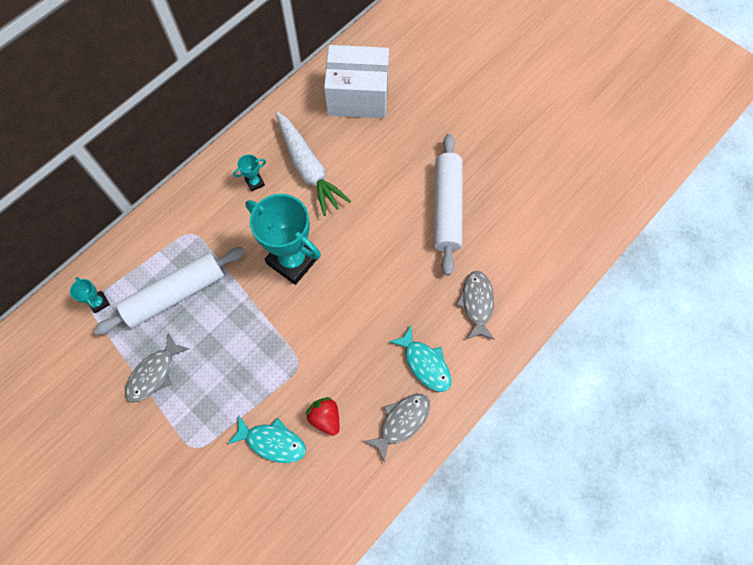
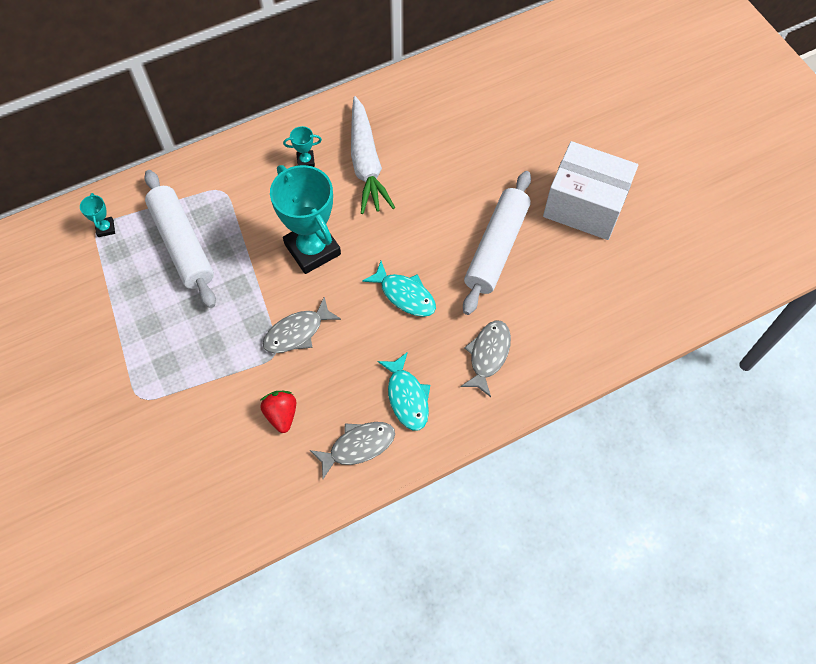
camera: 20 degrees right, 5 degrees down
white rolling pin [94,247,245,335] -> white rolling pin turned 75 degrees clockwise [144,170,216,308]
grey fish [125,333,190,402] -> grey fish moved to [263,296,341,353]
turquoise fish [228,416,306,463] -> turquoise fish moved to [362,261,436,317]
white box [324,45,389,118] -> white box moved to [543,141,638,240]

